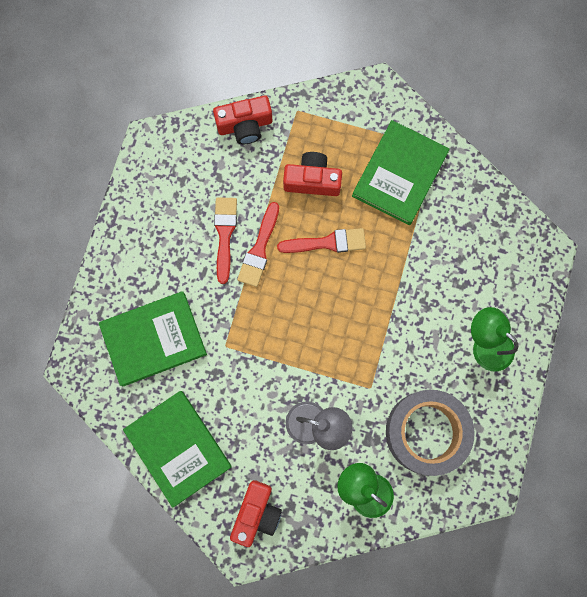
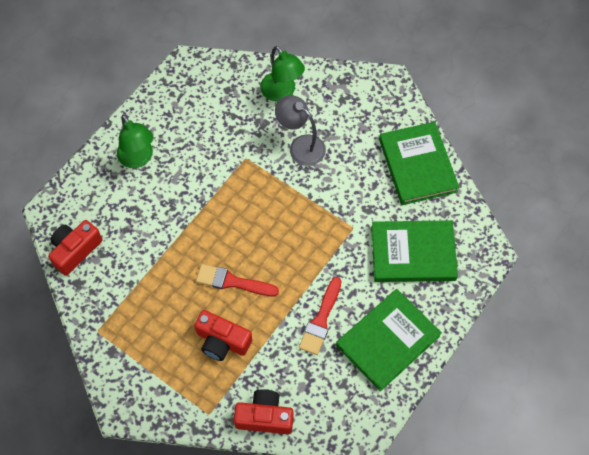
camera: 160 degrees left, 15 degrees down
red camera [230,480,282,547] -> red camera moved to [48,220,102,276]
red brush [237,202,279,287] -> none
green book [352,120,449,225] -> green book moved to [336,289,442,392]
grey tape [386,390,475,476] -> none

